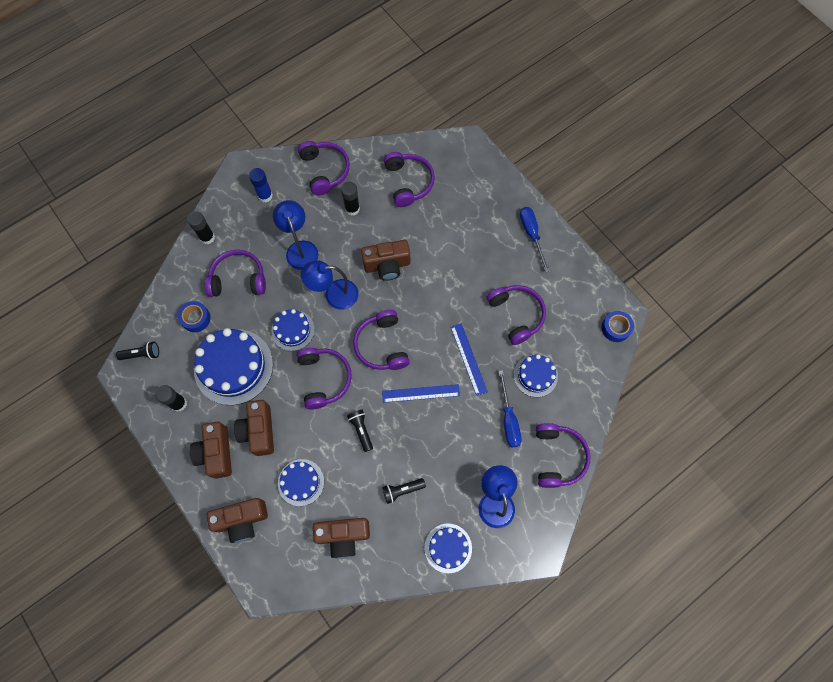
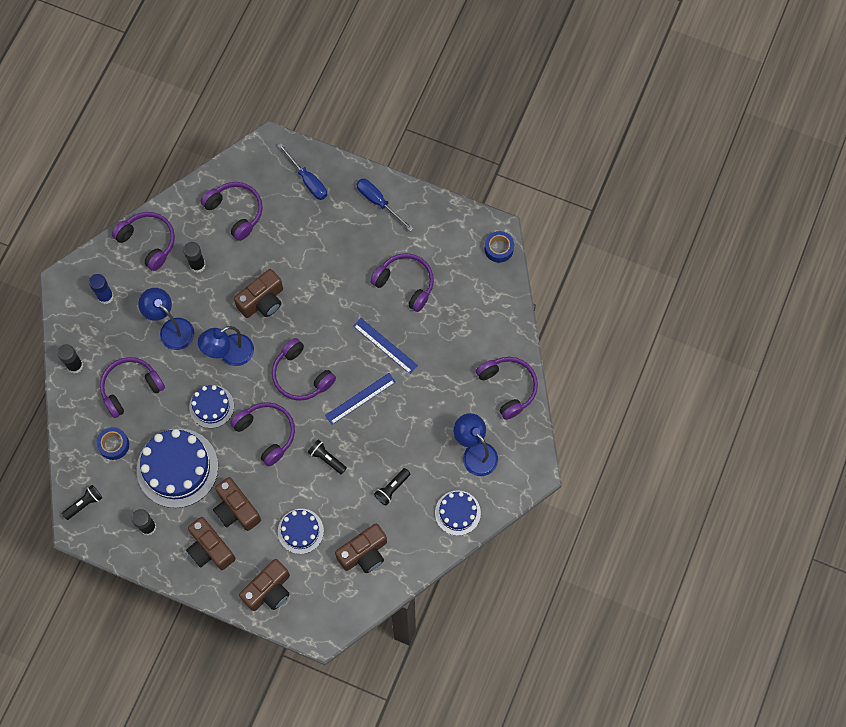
camera: 30 degrees left, 0 degrees up
blue screwdriver [498,370,522,448] -> blue screwdriver moved to [278,143,327,200]
blue cake [514,355,558,397] -> none

